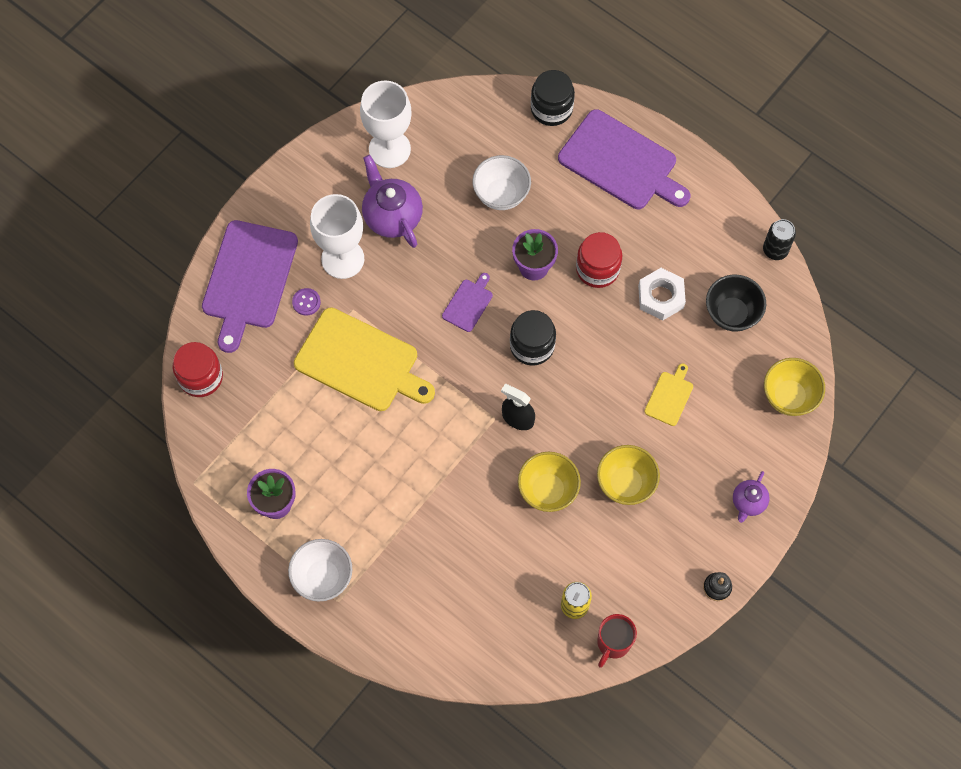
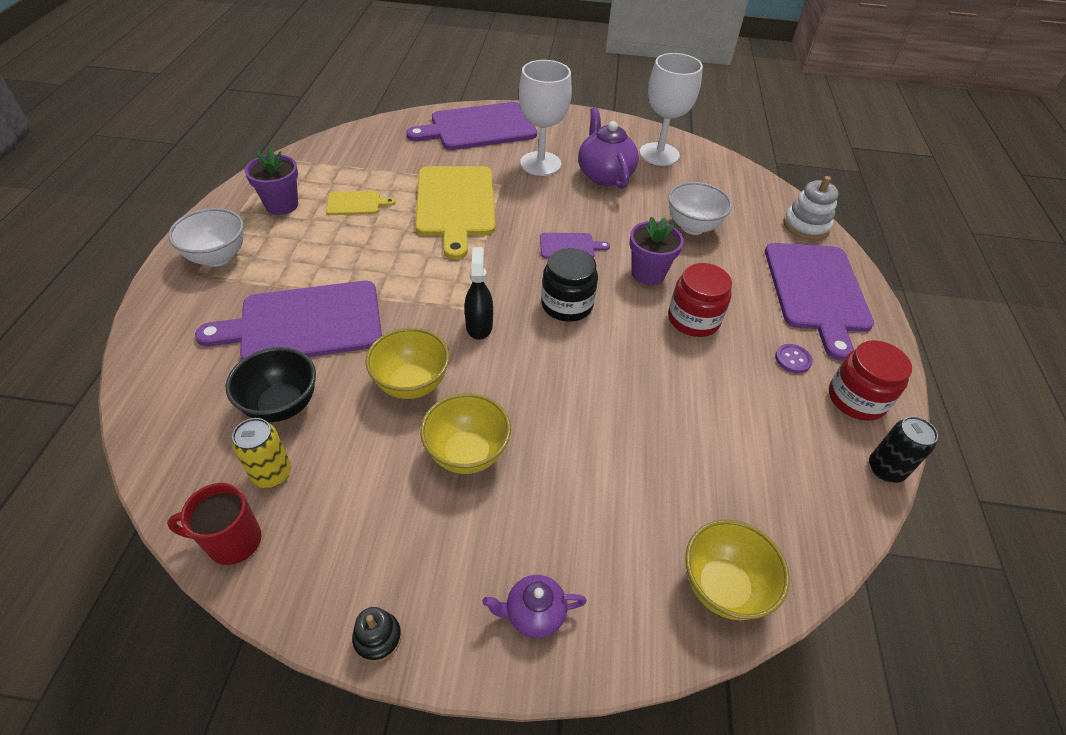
camera: 55 degrees right, 20 degrees down
red jar [173,342,223,397] -> red jar moved to [829,340,912,421]
purple button [292,288,321,316] -> purple button moved to [775,344,813,373]
purple teapot [362,155,423,248] -> purple teapot turned 45 degrees counterclockwise [578,107,639,189]
black jar [531,70,575,126] -> white stacking toy [783,176,839,240]
white nut [638,268,686,321] -> none
yellow cutting board [644,363,693,426] -> yellow cutting board moved to [326,191,396,215]
black bowl [706,275,766,332] -> black bowl moved to [226,347,316,422]
none -> purple cutting board [195,281,382,360]

